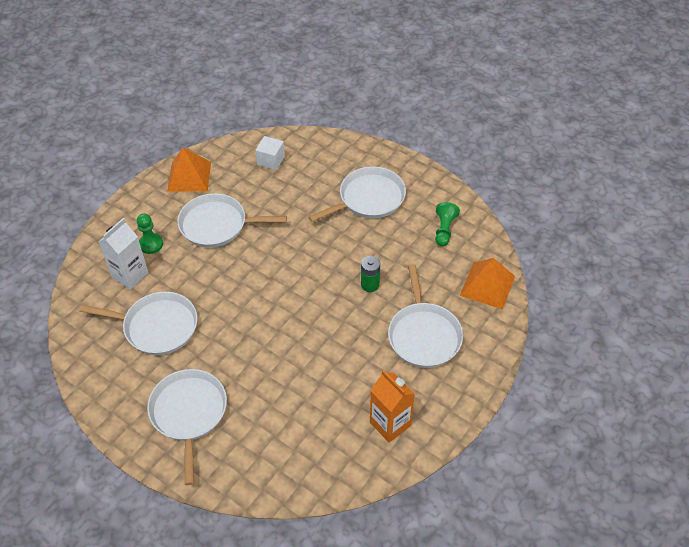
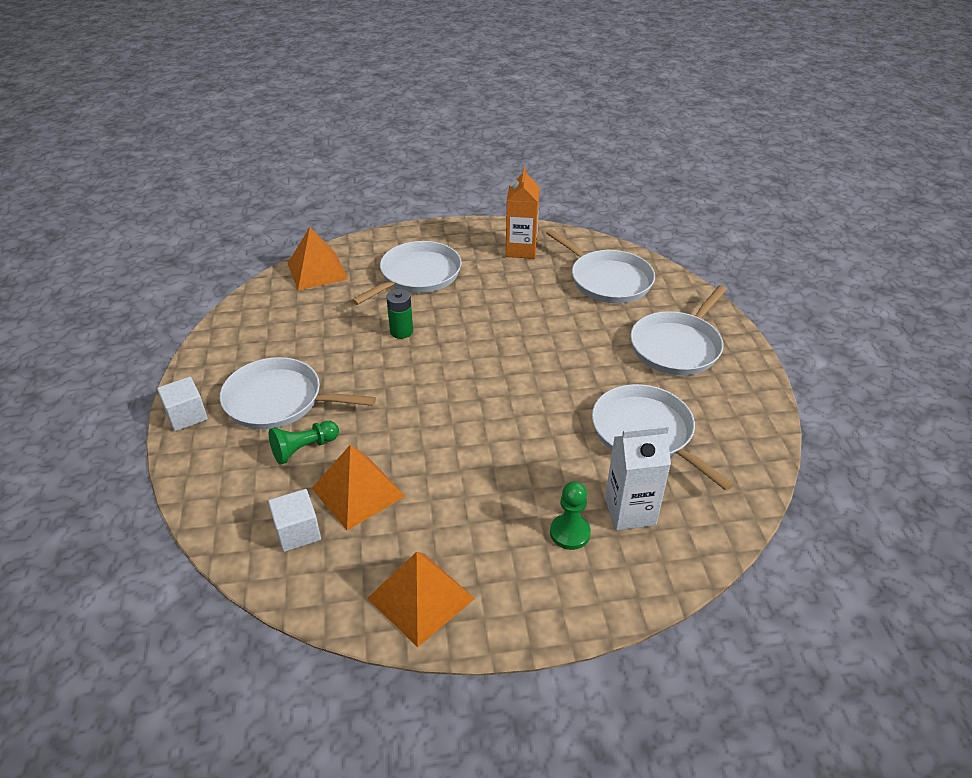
camera: 135 degrees left, 10 degrees down
white pan [177,193,287,247] -> white pan moved to [546,229,655,303]
green pawn [435,202,460,246] -> green pawn moved to [269,421,339,465]
none -> white cube [157,377,208,431]
none -> orange pyramid [312,445,405,530]

